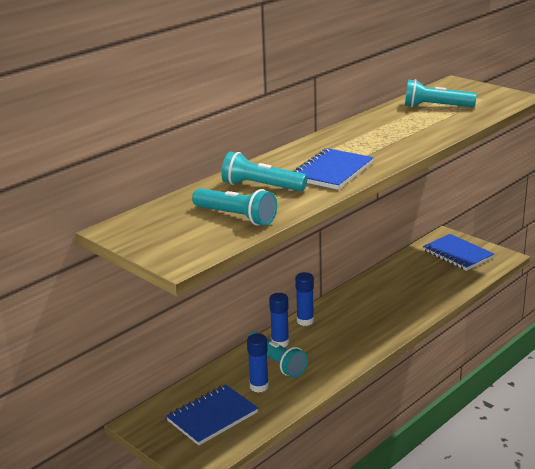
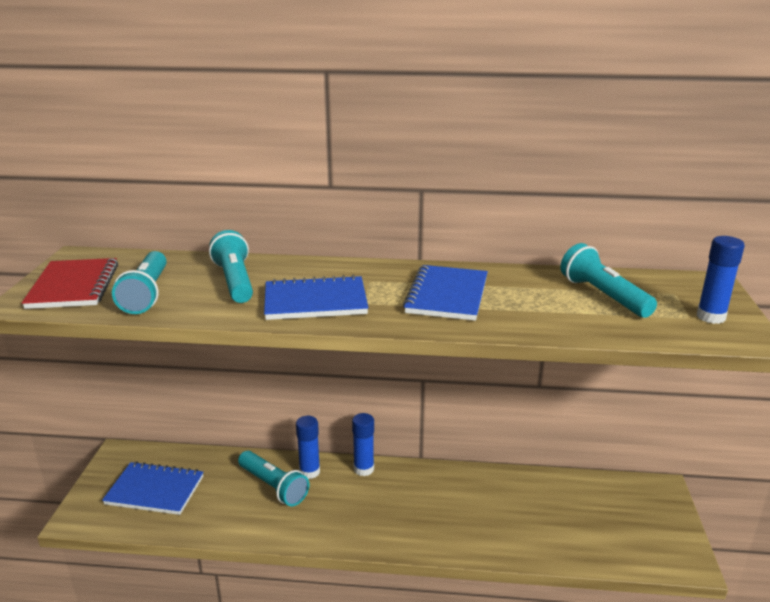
camera: 50 degrees right, 0 degrees up
blue glue stick [247,333,269,393] -> blue glue stick moved to [697,236,745,324]
turquoise flashlight [248,332,308,378] -> turquoise flashlight turned 60 degrees counterclockwise [238,451,309,506]
blue notebook [423,234,494,271] -> blue notebook moved to [403,265,488,321]
none -> red notebook [22,258,118,309]

